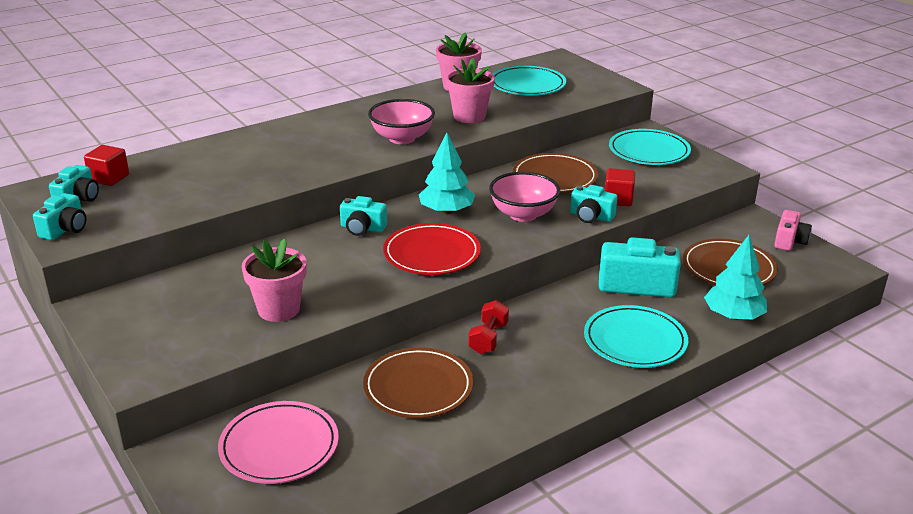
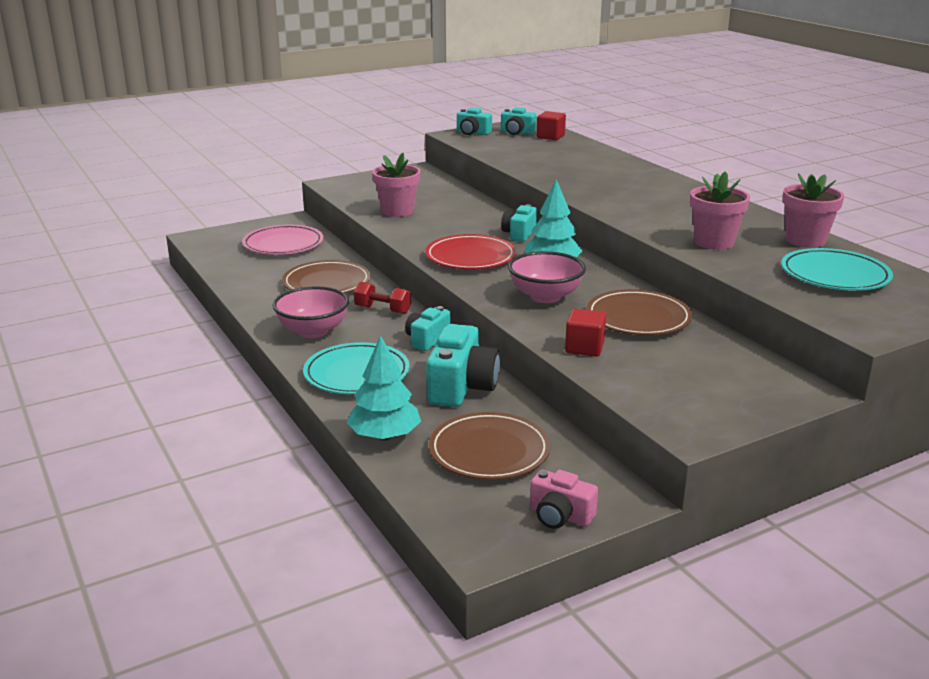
camera: 95 degrees right, 5 degrees down
pink bowl [368,99,435,144] -> pink bowl moved to [272,286,349,338]
turquoise camera [570,185,618,223] -> turquoise camera moved to [405,306,451,351]
turquoise plate [609,129,691,165] -> none

